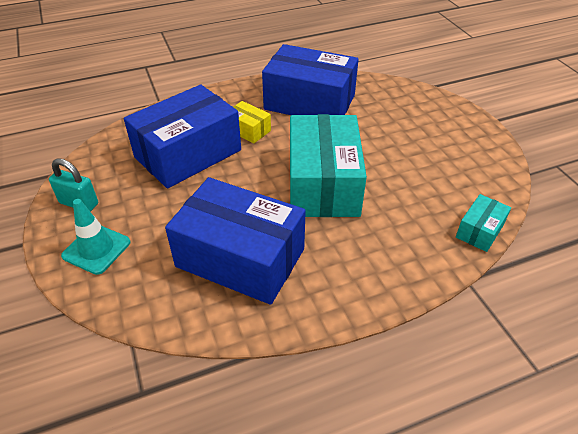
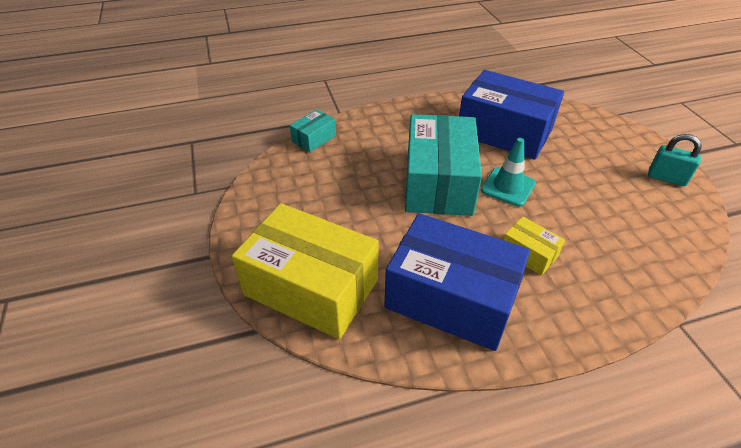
camera: 175 degrees left, 0 degrees up
turquoise traffic cone [61,199,130,275] -> turquoise traffic cone moved to [481,138,536,207]
blue box [124,85,241,188] -> none
none -> yellow box [231,203,379,339]

